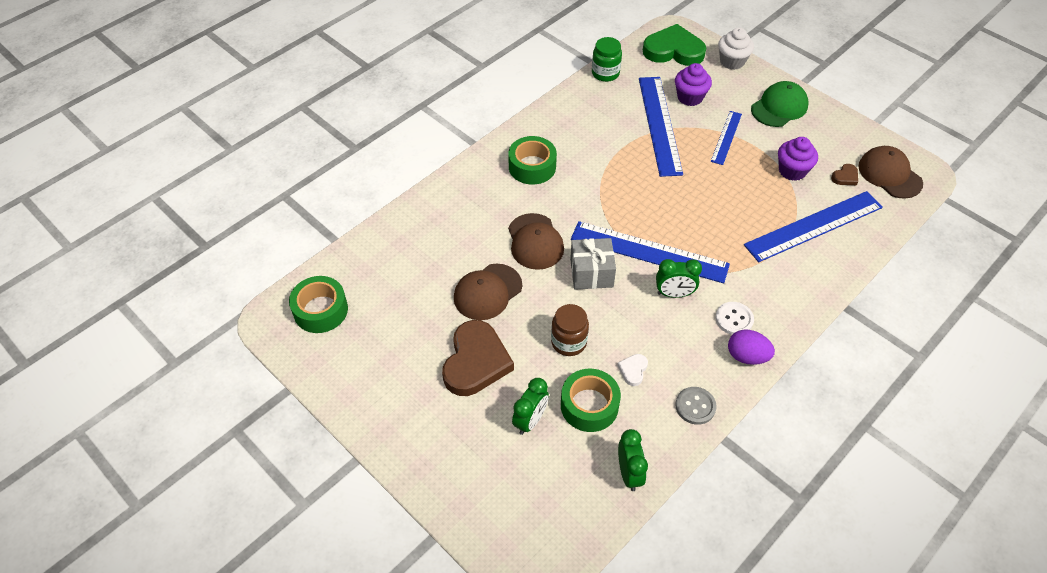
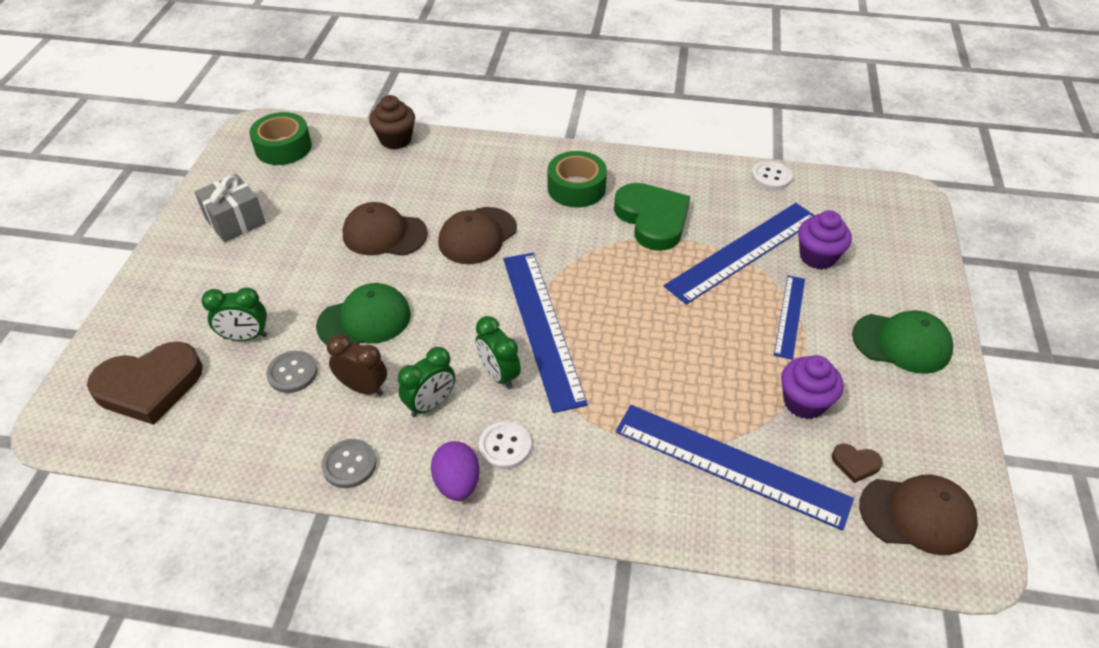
camera: 55 degrees right, 5 degrees down
brown heart [442,320,514,396] -> brown heart moved to [87,341,203,425]
brown jar [551,304,589,356] -> green cap [316,283,411,345]
green tape [561,369,621,432] -> grey button [266,351,317,393]
grey gift [570,238,616,290] -> grey gift moved to [194,173,266,243]
green jar [592,37,622,82] -> white button [752,161,793,190]
white heart [617,354,648,386] -> brown clock [327,334,387,396]
green clock [618,429,648,491] -> green clock moved to [398,347,455,417]
green heart [643,24,706,66] -> green heart moved to [614,183,690,251]
blue ruler [711,111,742,165] -> blue ruler turned 60 degrees counterclockwise [774,275,805,360]
white cupcake [718,27,754,70] -> none
brown cap [858,146,923,199] -> brown cap turned 75 degrees clockwise [859,475,978,555]
none -> brown cupcake [369,95,415,149]

